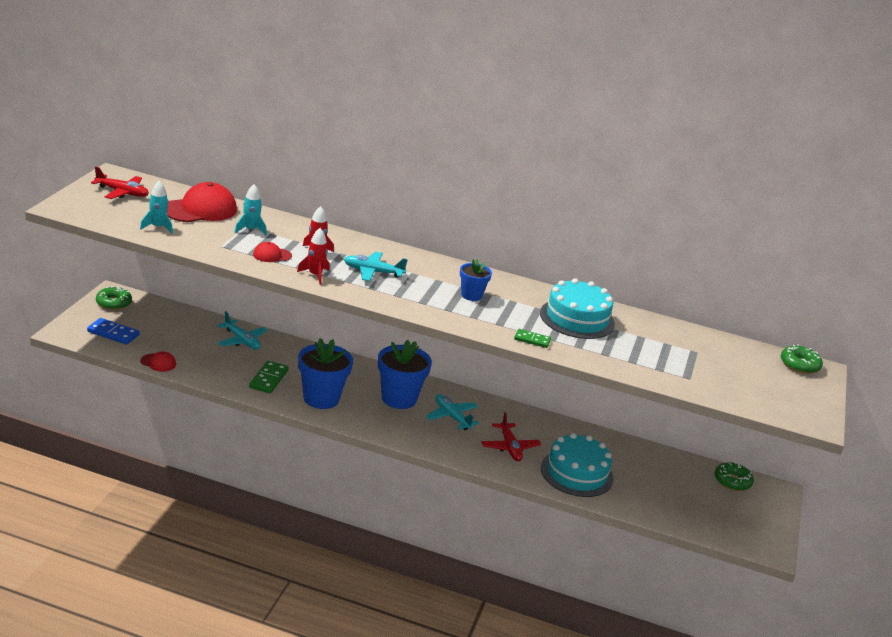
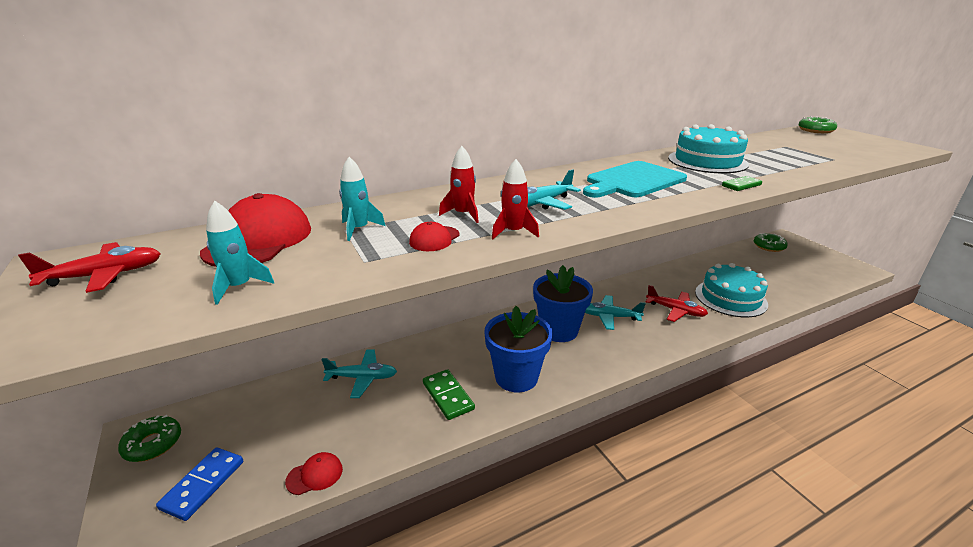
camera: 40 degrees left, 0 degrees up
blue domino [87,318,139,345] -> blue domino turned 45 degrees counterclockwise [156,447,243,521]
blue flower pot [460,259,492,301] -> turquoise cutting board [583,161,687,198]

